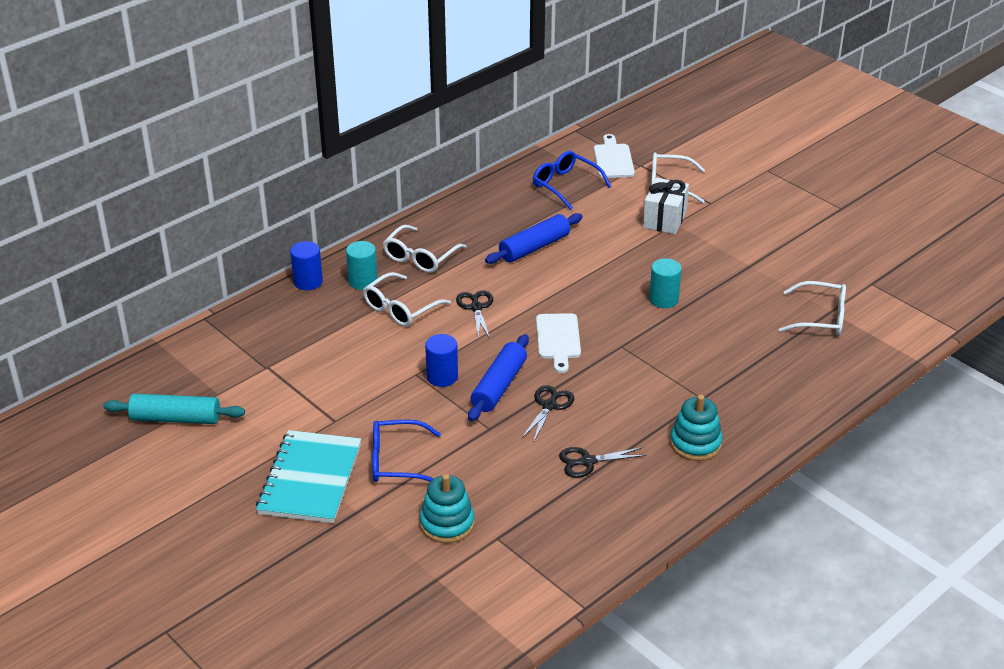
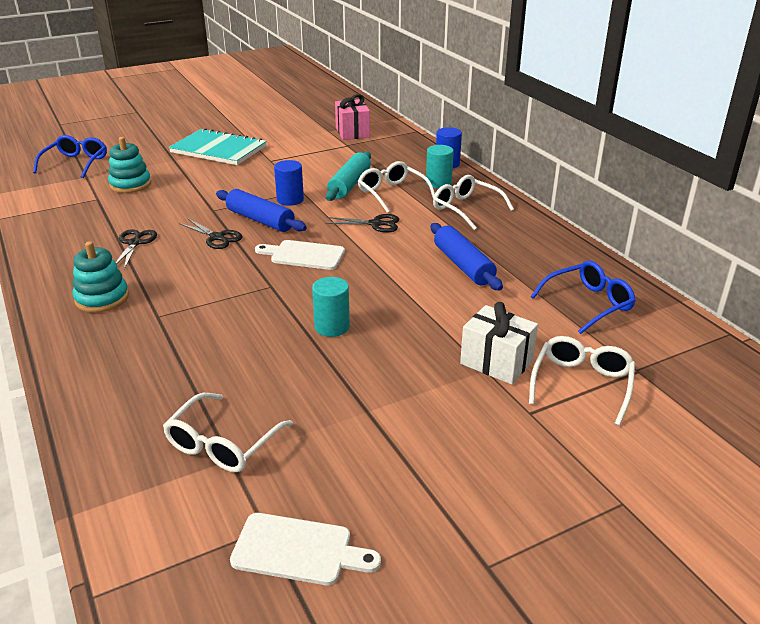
camera: 105 degrees right, 5 degrees down
turquoise rolling pin [104,394,245,424] -> turquoise rolling pin moved to [326,152,371,201]
blue glasses [372,420,441,482] -> blue glasses moved to [33,135,107,178]
white cutting board [594,134,635,178] -> white cutting board moved to [230,513,381,585]
none -> pink gift [335,94,370,140]

